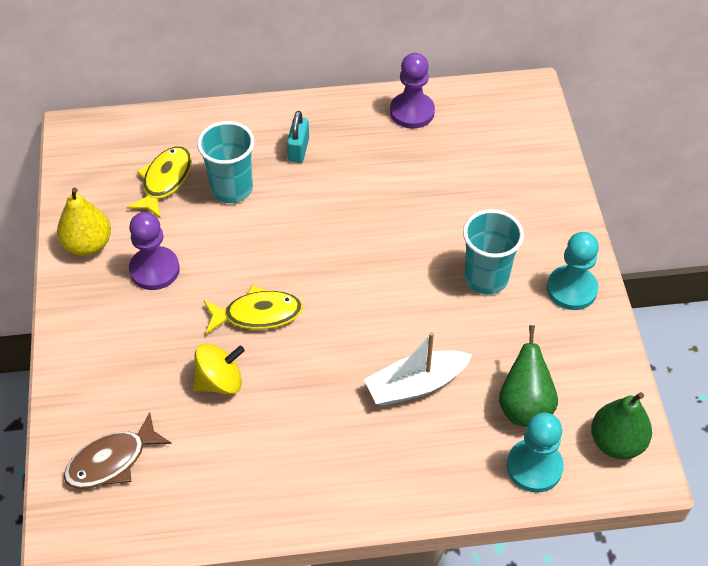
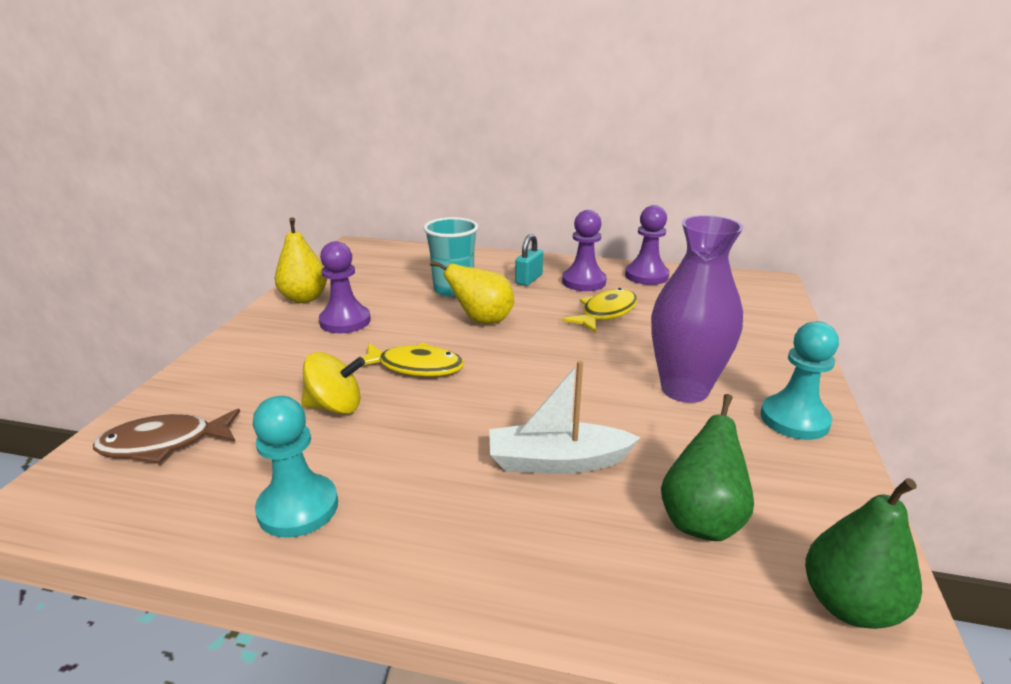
camera: 20 degrees right, 25 degrees down
yellow fish [127,146,192,219] -> yellow fish moved to [562,288,637,333]
turquoise cup [463,209,524,294] -> purple vase [651,215,743,403]
turquoise pawn [507,413,564,493] -> turquoise pawn moved to [253,396,338,538]
none -> yellow pear [430,260,514,324]
none -> purple pawn [562,210,606,291]

